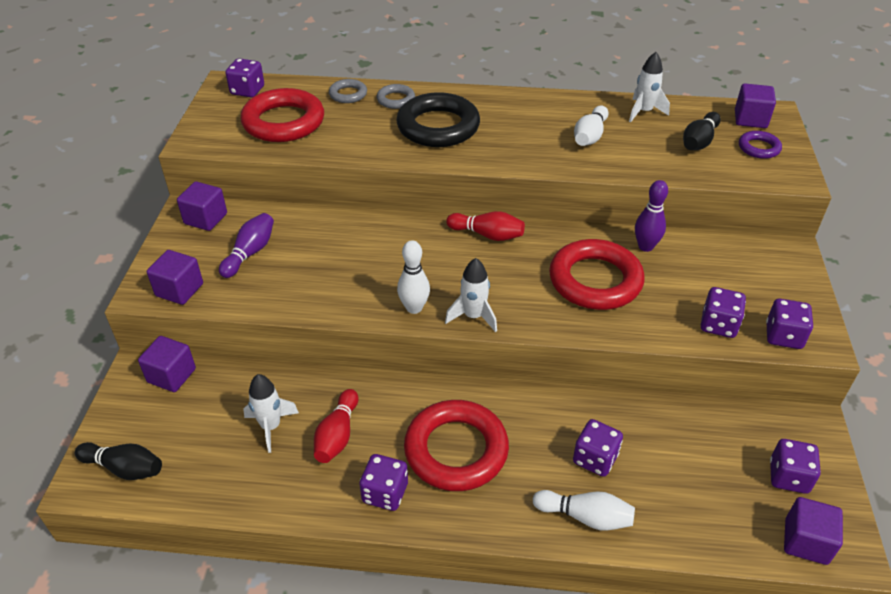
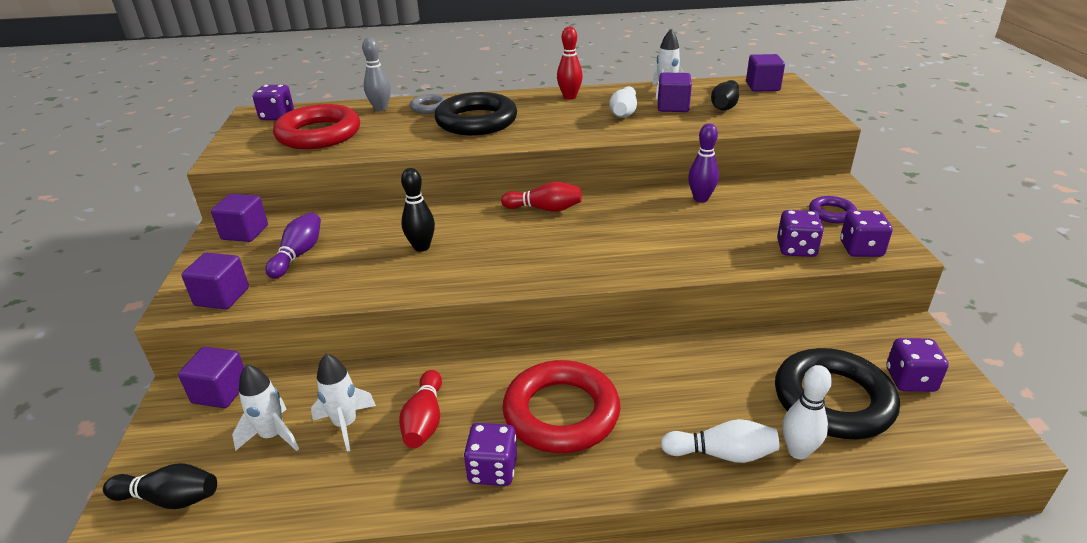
camera: 10 degrees left, 10 degrees down
grey ring [329,79,367,103] -> grey bowling pin [362,38,391,111]
white bowling pin [397,240,430,314] -> white bowling pin moved to [782,365,832,459]
white rocket [445,258,497,332] -> white rocket moved to [232,364,299,451]
red ring [549,239,645,310] -> none
purple dice [573,419,623,477] -> none
purple ring [739,131,782,159] -> purple ring moved to [809,196,857,223]
purple cube [784,497,843,565] -> purple cube moved to [658,73,692,112]
none -> black bowling pin [401,168,435,252]
none -> red bowling pin [557,27,583,100]
none -> black ring [775,348,900,439]

